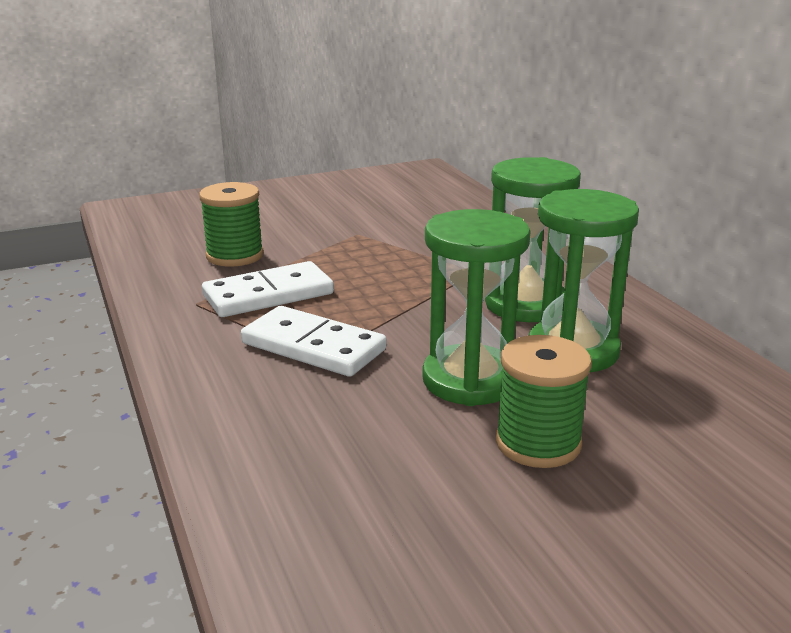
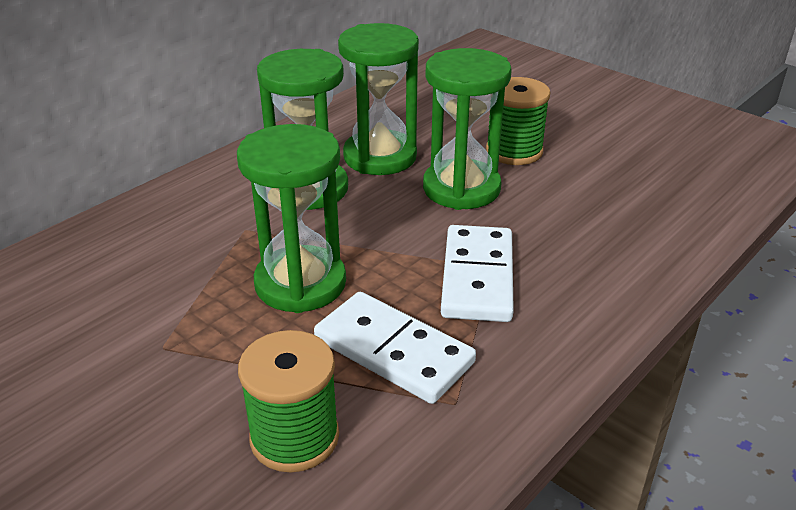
camera: 115 degrees left, 10 degrees up
none -> green hourglass [237,124,346,313]

